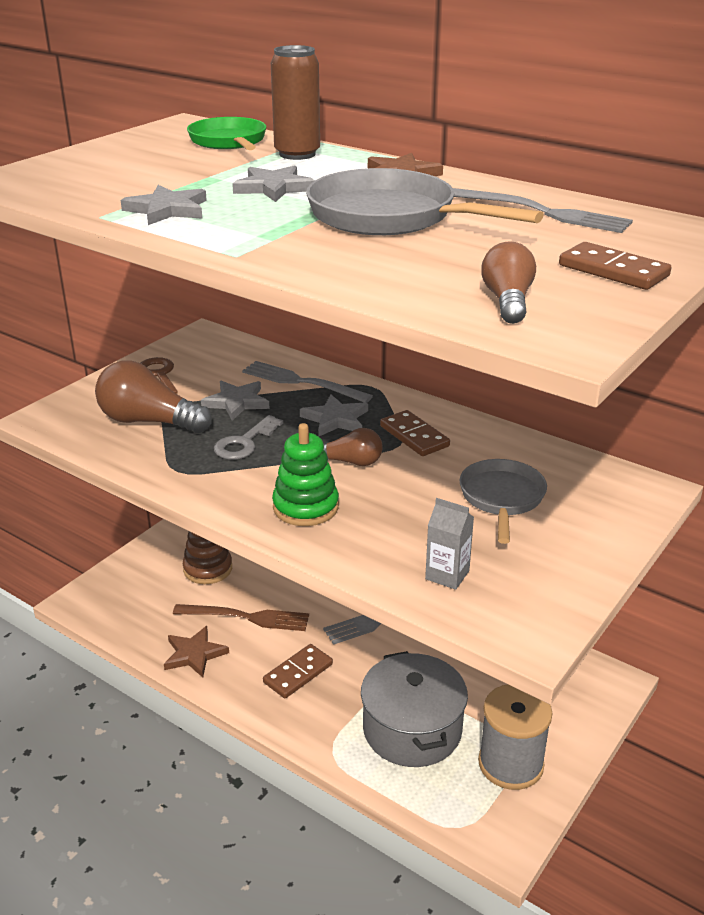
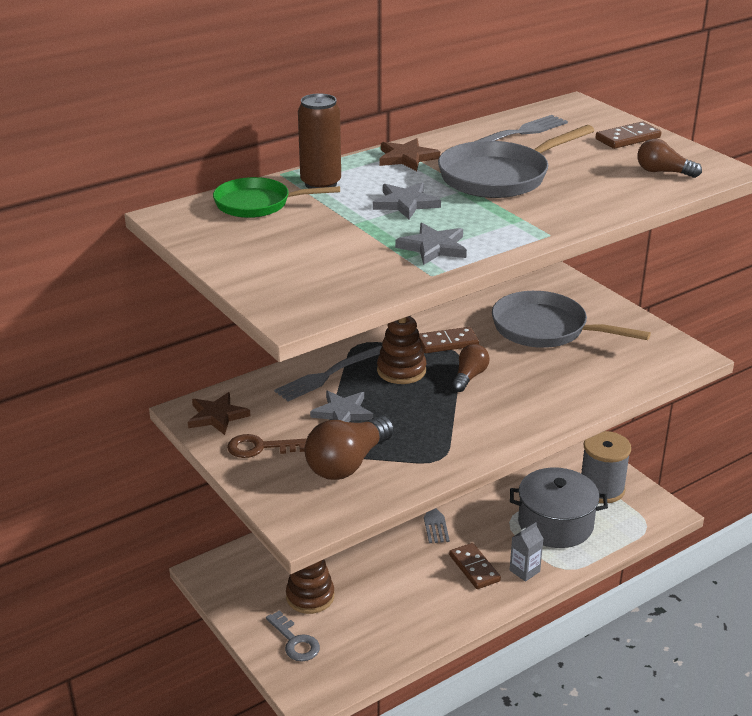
camera: 70 degrees left, 0 degrees up
brown star [164,626,229,677] -> brown star moved to [188,392,251,435]
brown fork [173,604,309,631] -> none
grey key [214,415,283,460] -> grey key moved to [266,610,320,661]
green stacking toy [272,423,339,526] -> none
grey star [300,394,368,436] -> brown stacking toy [377,316,426,384]
grey carton [425,498,474,590] -> grey carton moved to [510,522,544,582]
grey pan [460,459,547,544] -> grey pan [492,291,651,348], size x1.51

